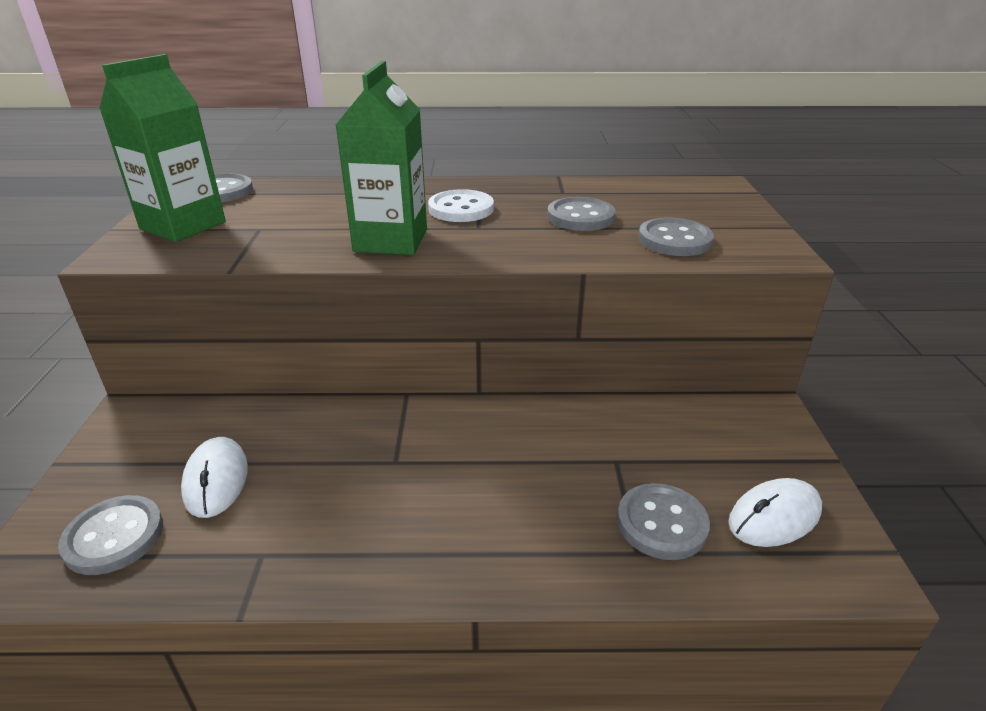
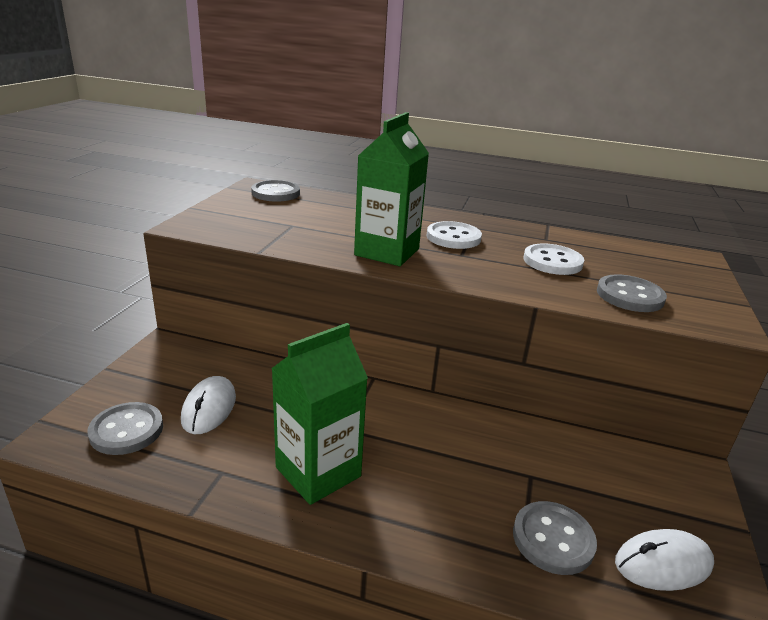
camera: 15 degrees right, 5 degrees down
green carton [99,54,226,242] -> green carton moved to [271,323,368,505]
grey button [547,197,615,231] -> white button [523,243,584,275]

